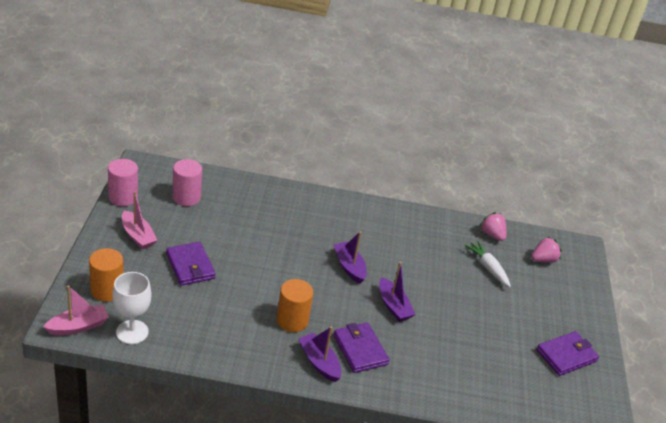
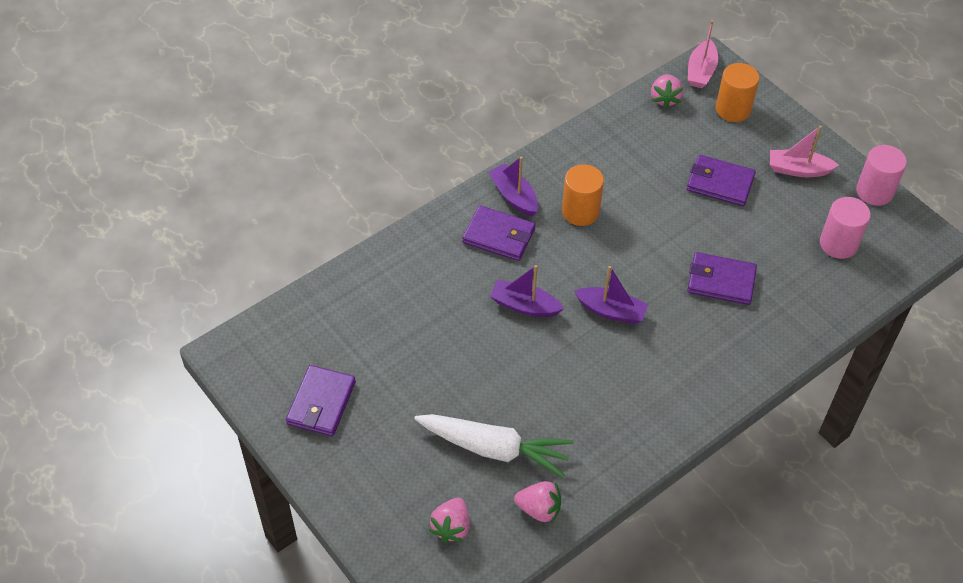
camera: 140 degrees right, 15 degrees up
white goblet [112,272,152,344] -> pink strawberry [651,74,683,109]
purple boat [299,327,341,382] -> purple boat turned 135 degrees counterclockwise [488,156,538,216]
white carrot [464,241,511,287] -> white carrot [414,414,574,477], size x1.59
none -> purple wallet [687,252,757,305]

